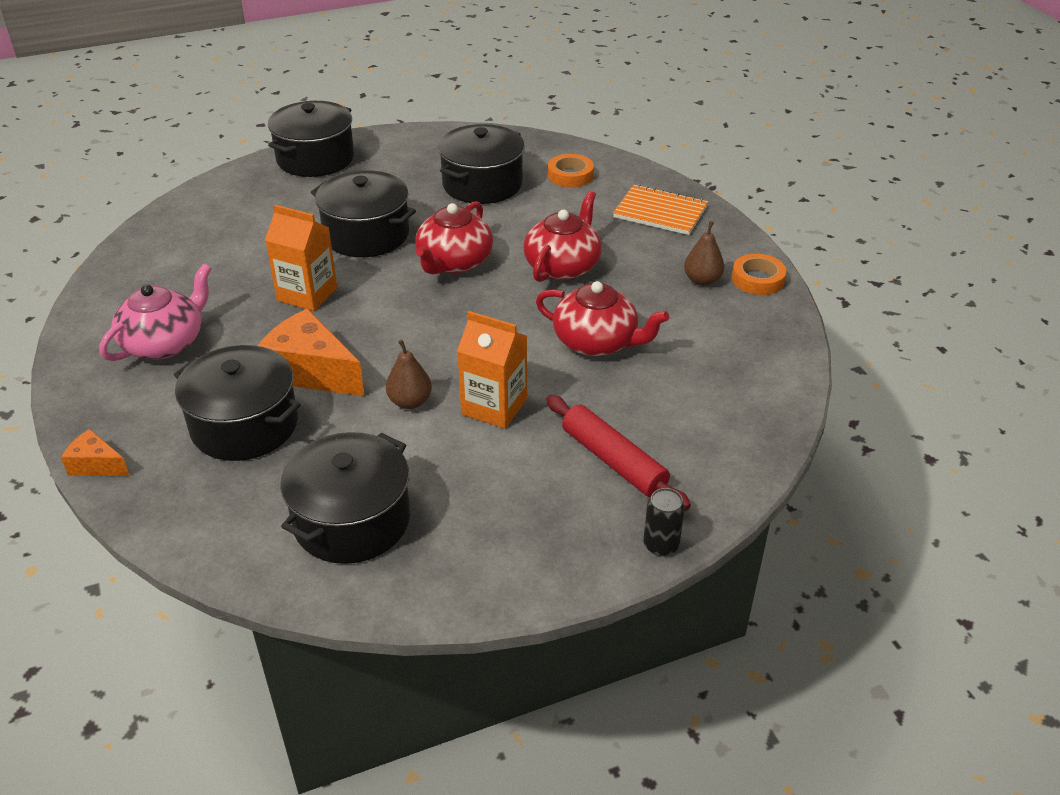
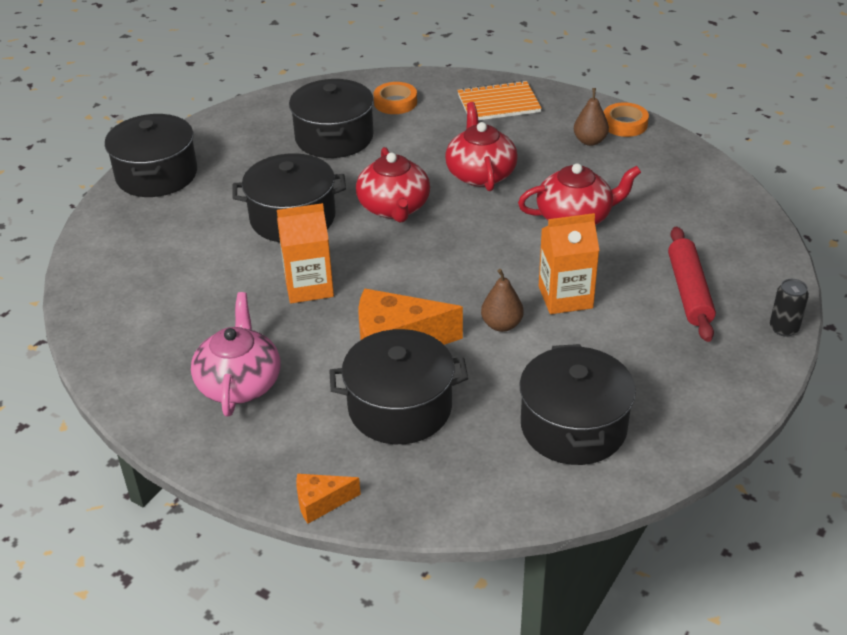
camera: 35 degrees left, 0 degrees up
red rolling pin [546,395,691,511] -> red rolling pin turned 75 degrees clockwise [668,227,716,342]

